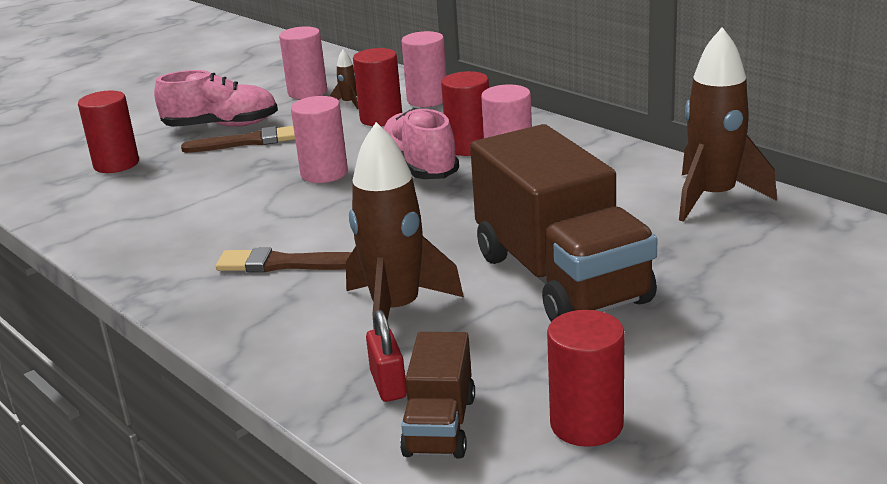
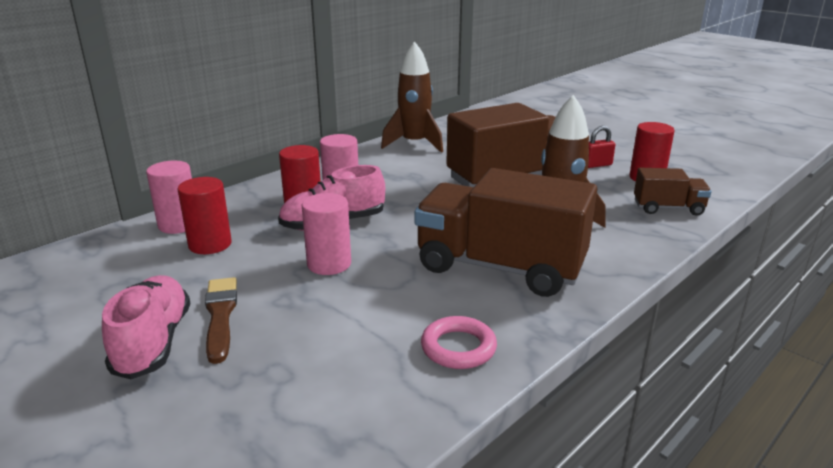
camera: 95 degrees left, 0 degrees up
red cylinder [78,91,139,173] -> none
brown brush [216,248,352,272] -> brown truck [415,168,597,297]
pink cylinder [279,26,327,99] -> none
brown rocket [330,50,359,109] -> none
red padlock [366,310,407,402] -> red padlock moved to [588,126,616,168]
none -> pink ring [421,316,497,369]

